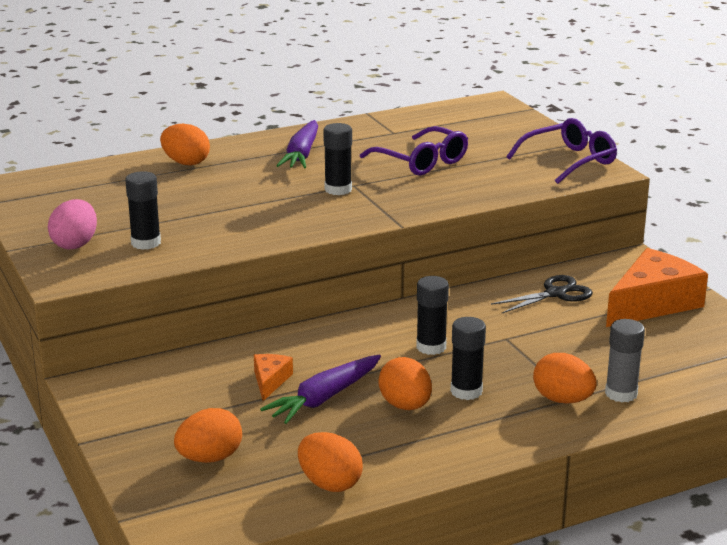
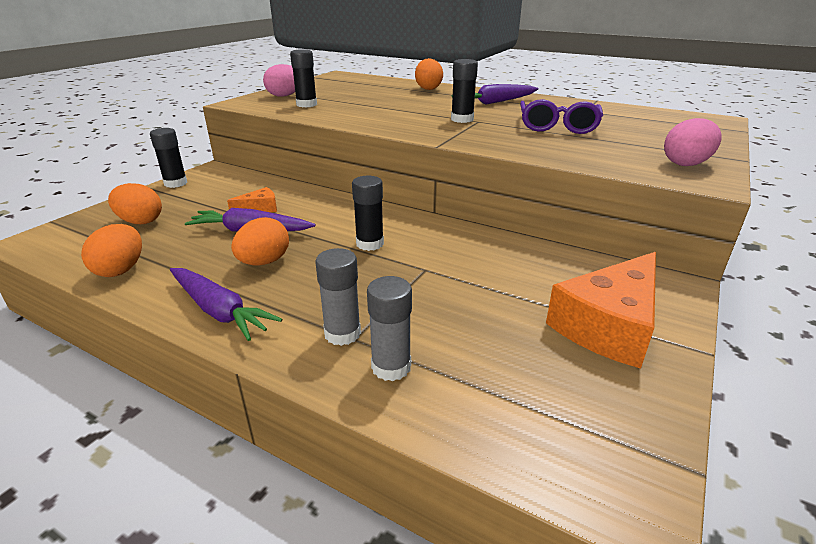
camera: 55 degrees right, 5 degrees up
black glue stick [450,317,486,400] -> black glue stick moved to [150,128,187,188]
black scissors [491,275,593,313] -> none
purple glasses [507,118,617,184] -> pink egg [664,118,721,166]
orange egg [533,353,596,403] -> grey glue stick [316,248,361,346]
orange cheese [606,248,708,327] -> orange cheese turned 120 degrees clockwise [546,252,656,368]
none -> purple carrot [170,268,283,341]

